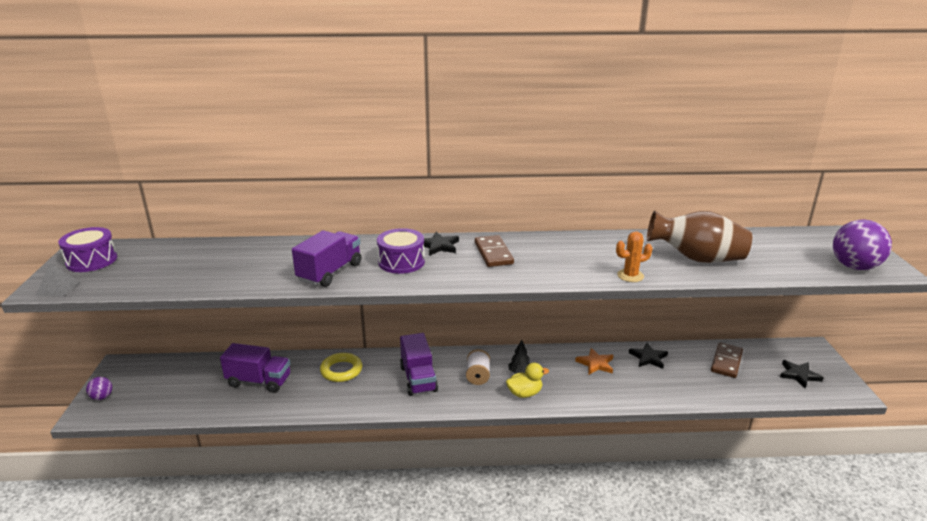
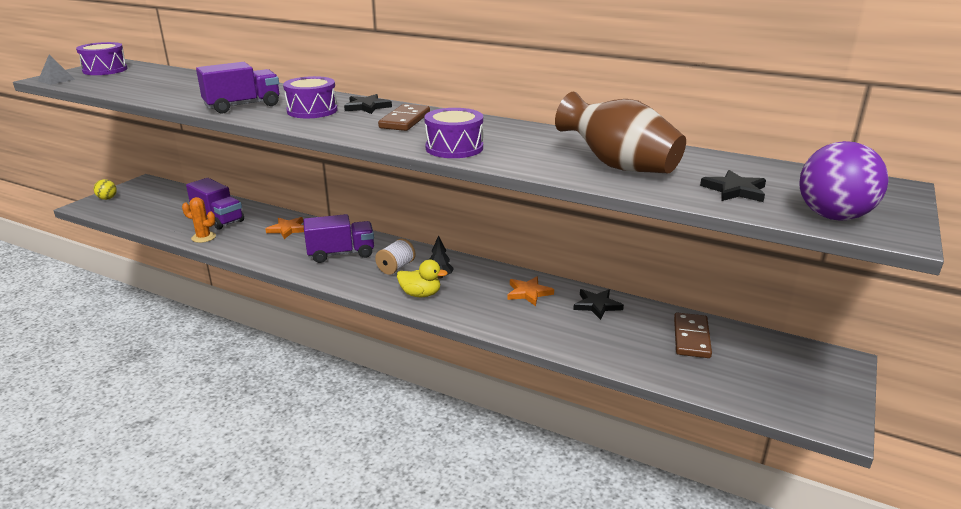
camera: 30 degrees right, 0 degrees up
purple ball [86,377,112,400] -> yellow ball [94,179,117,200]
yellow ring [320,353,362,382] -> orange star [266,217,304,239]
purple truck [400,333,438,396] -> purple truck turned 120 degrees counterclockwise [303,214,374,263]
orange cactus [616,231,652,282] -> orange cactus moved to [182,197,216,243]
brown domino [711,342,743,378] -> brown domino turned 45 degrees counterclockwise [674,312,712,358]
black star [780,360,824,388] -> black star moved to [700,170,766,202]
none -> purple drum [424,108,483,158]

